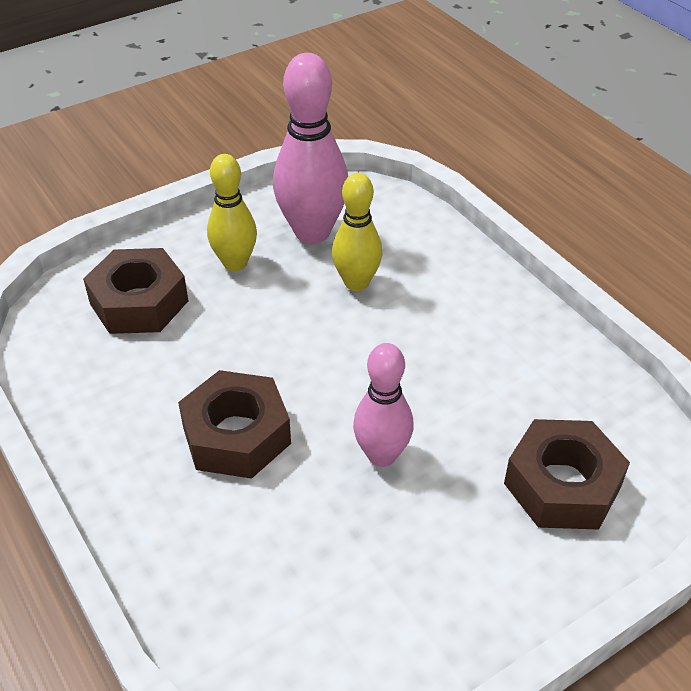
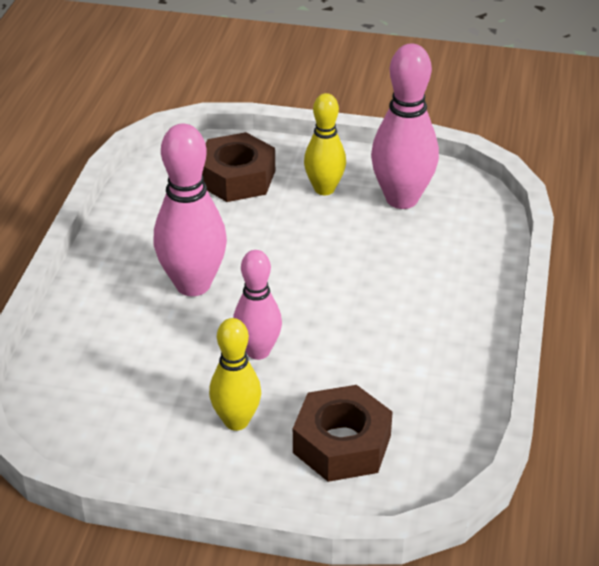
camera: 45 degrees right, 5 degrees down
brown nut [178,370,291,479] -> pink bowling pin [153,124,227,296]
yellow bowling pin [332,173,382,291] -> yellow bowling pin moved to [209,318,261,431]

